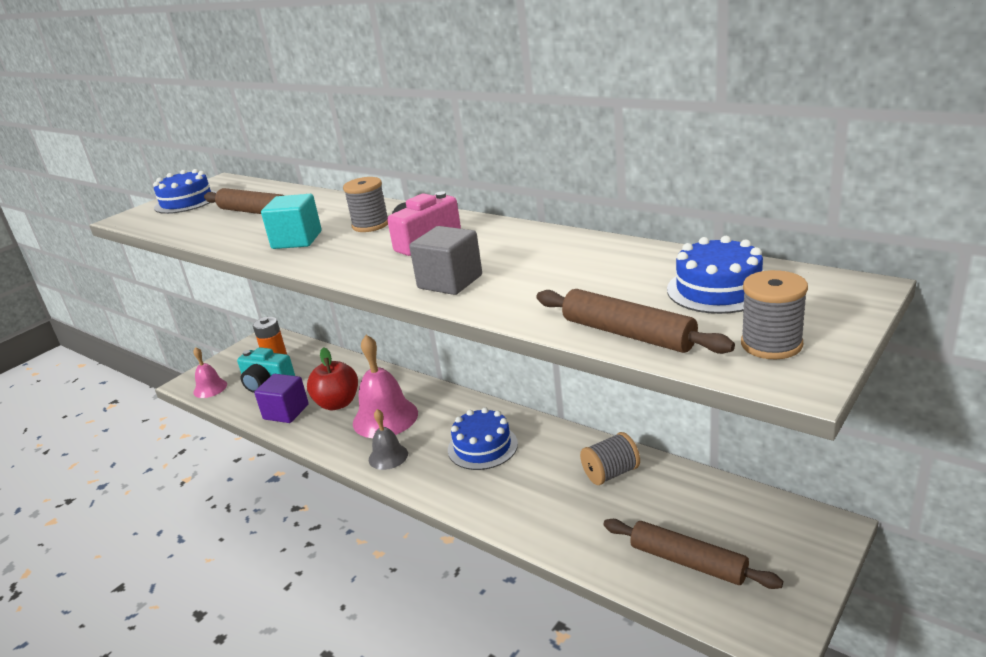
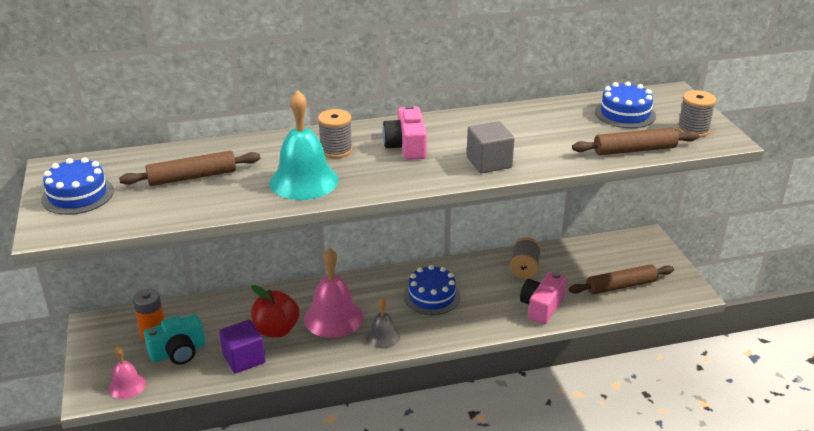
camera: 55 degrees left, 5 degrees up
turquoise cube [261,194,322,249] -> turquoise bell [270,90,339,200]
none -> pink camera [520,271,567,324]

